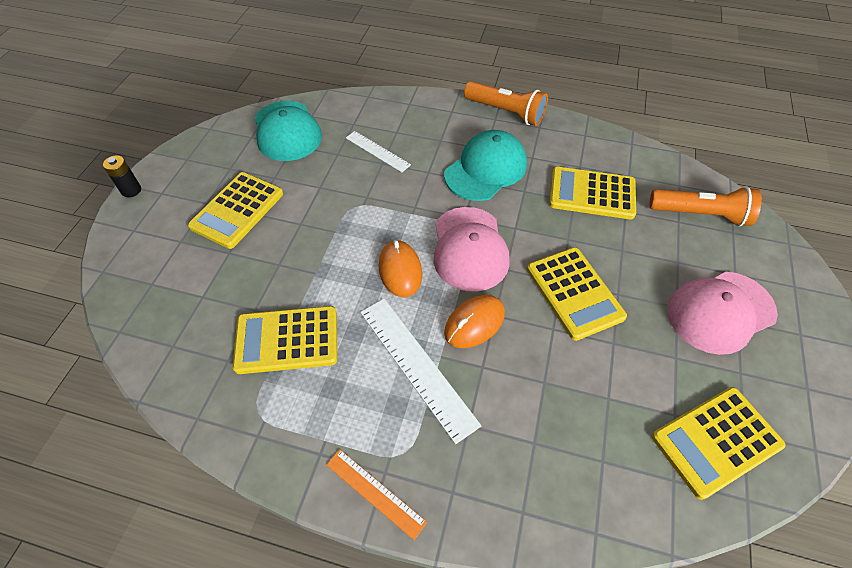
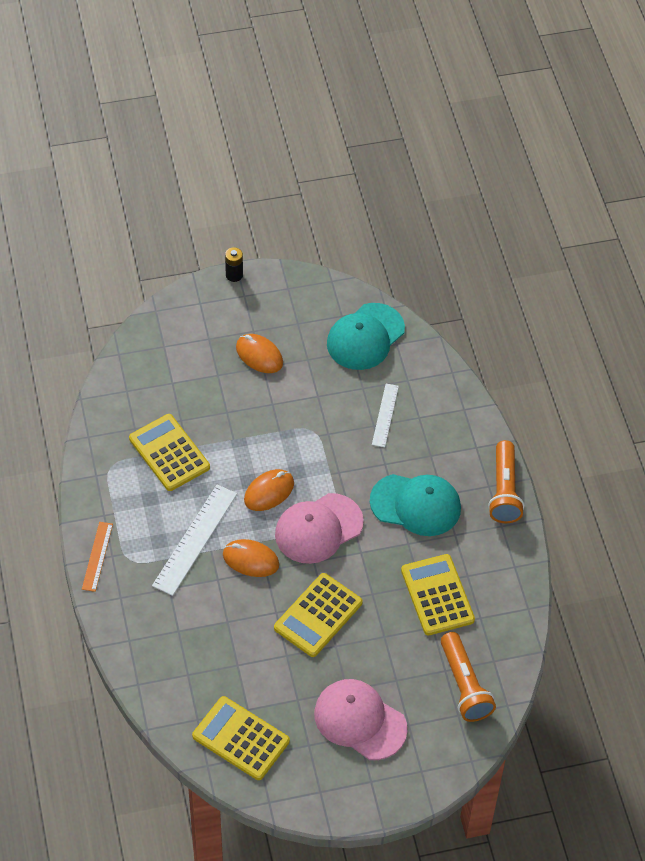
camera: 60 degrees right, 0 degrees up
yellow calculator [188,172,283,249] -> orange mouse [236,334,283,373]

